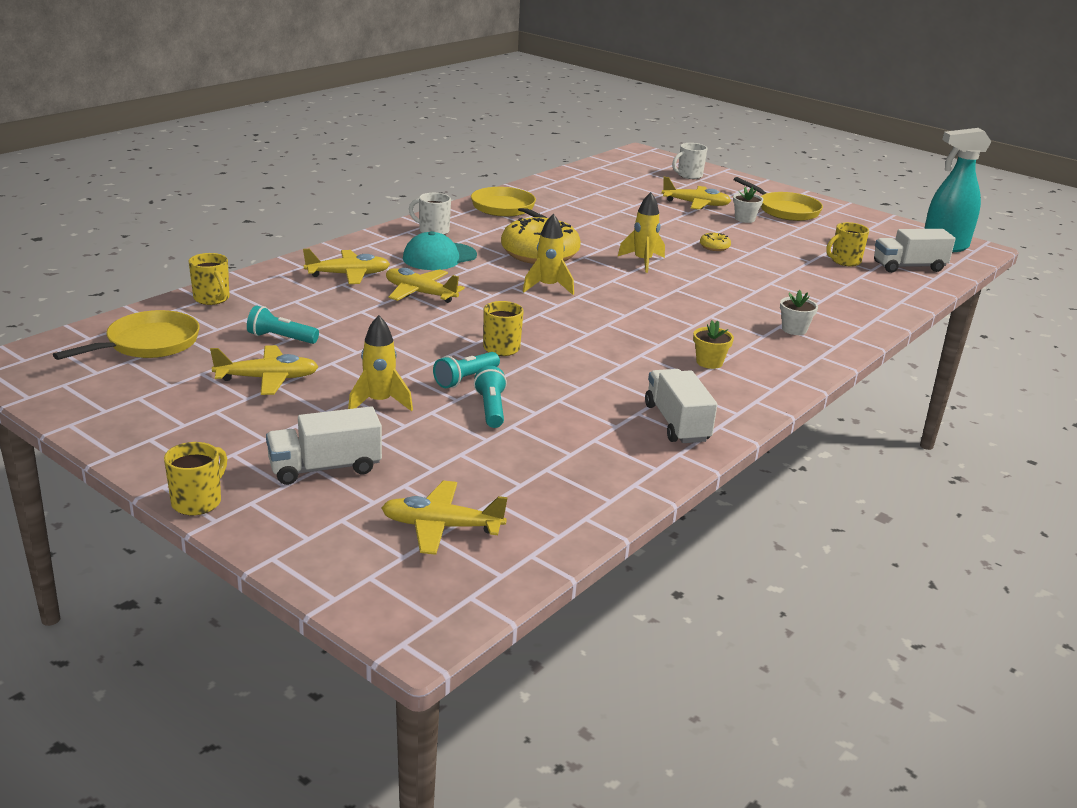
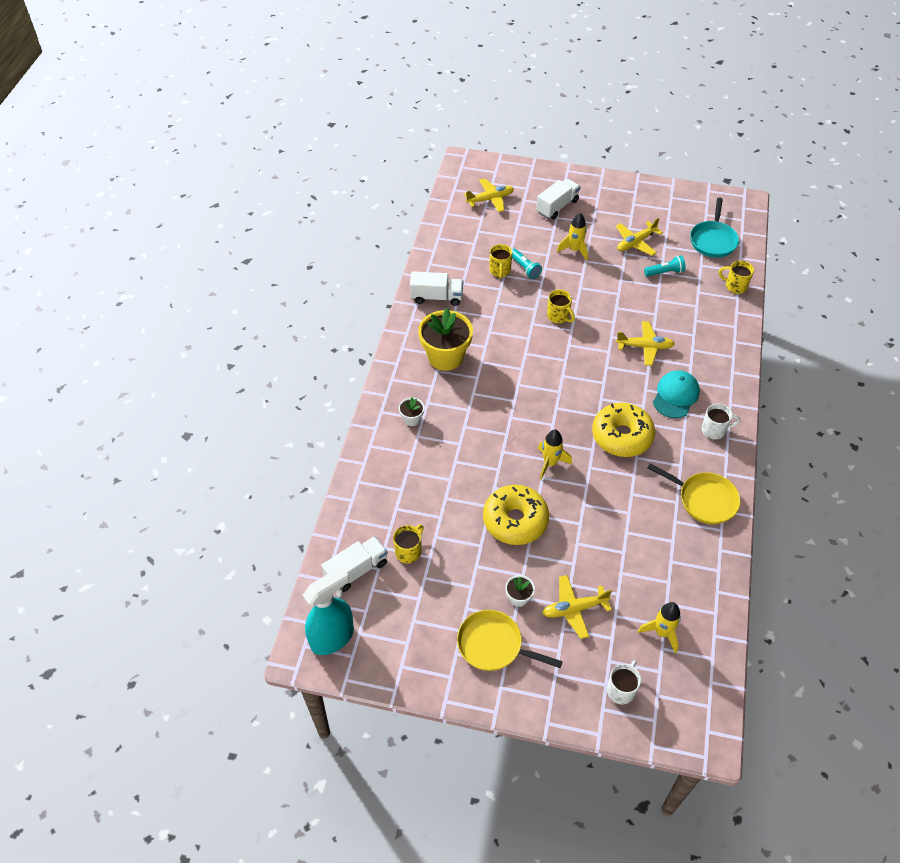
camera: 155 degrees right, 25 degrees up
yellow pan [53,310,200,360] -> turquoise pan [690,198,739,258]
yellow mug [164,442,227,516] -> yellow mug moved to [490,244,513,279]
yellow plane [303,249,390,284] -> none
turquoise flashlight [433,352,500,388] -> none
yellow rocket [523,214,574,295] -> yellow rocket moved to [638,602,681,653]
white truck [645,369,717,443] -> white truck turned 45 degrees counterclockwise [410,271,463,306]
yellow flower pot [693,320,734,369] -> yellow flower pot [418,308,473,371], size x2.17
yellow donut [700,233,731,251] -> yellow donut [483,485,549,545], size x2.44

